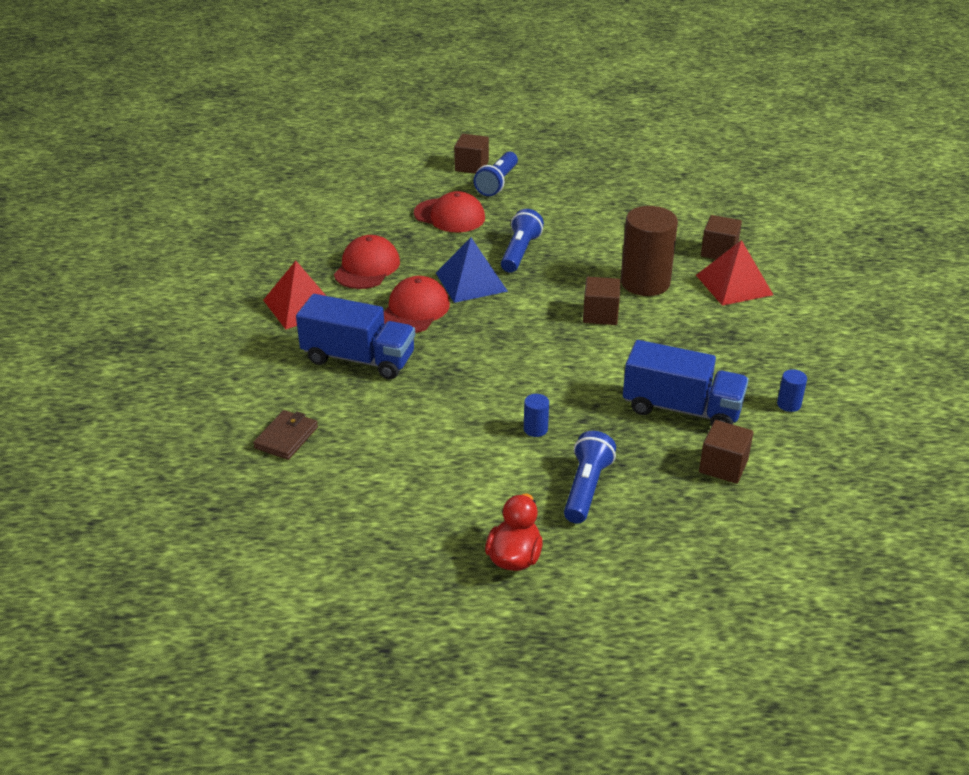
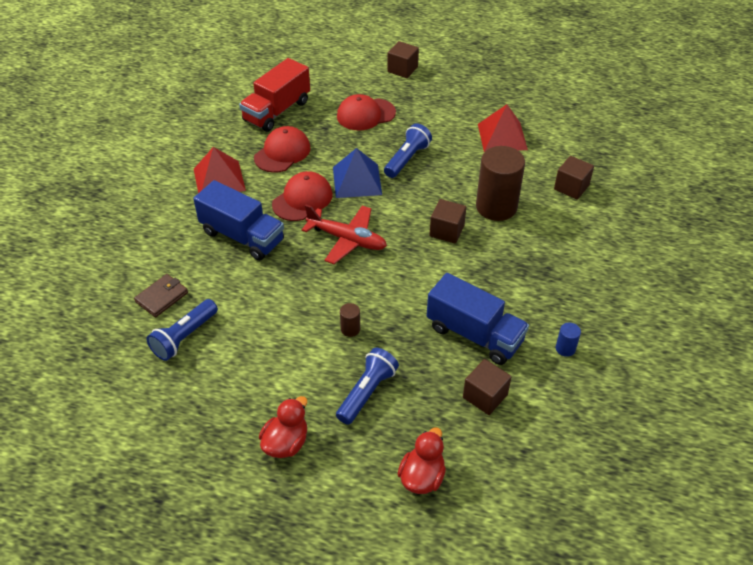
camera: 15 degrees right, 10 degrees up
red cap [414,191,485,232] -> red cap turned 120 degrees clockwise [337,94,396,131]
blue flashlight [474,152,518,196] -> blue flashlight moved to [146,299,218,361]
blue cylinder [524,394,549,437] -> brown cylinder [340,303,360,337]
red pyramid [696,240,773,306] -> red pyramid moved to [478,104,528,152]
none -> red truck [239,58,310,132]
none -> red plane [302,205,387,264]
none -> red duck [398,427,446,494]

